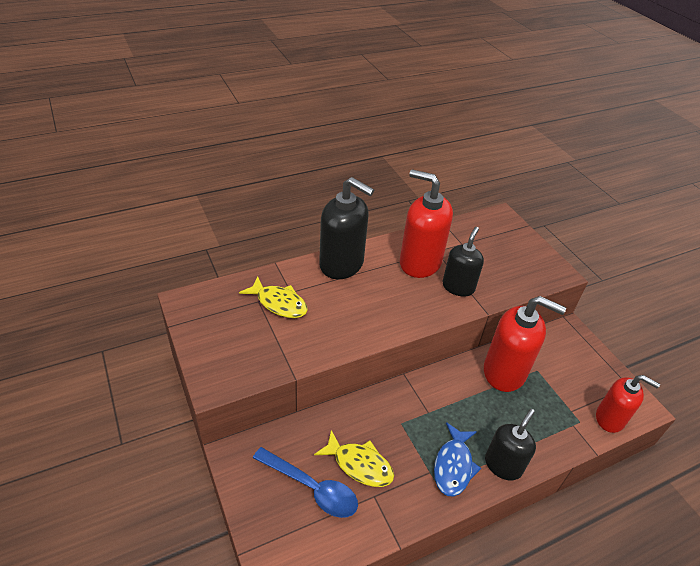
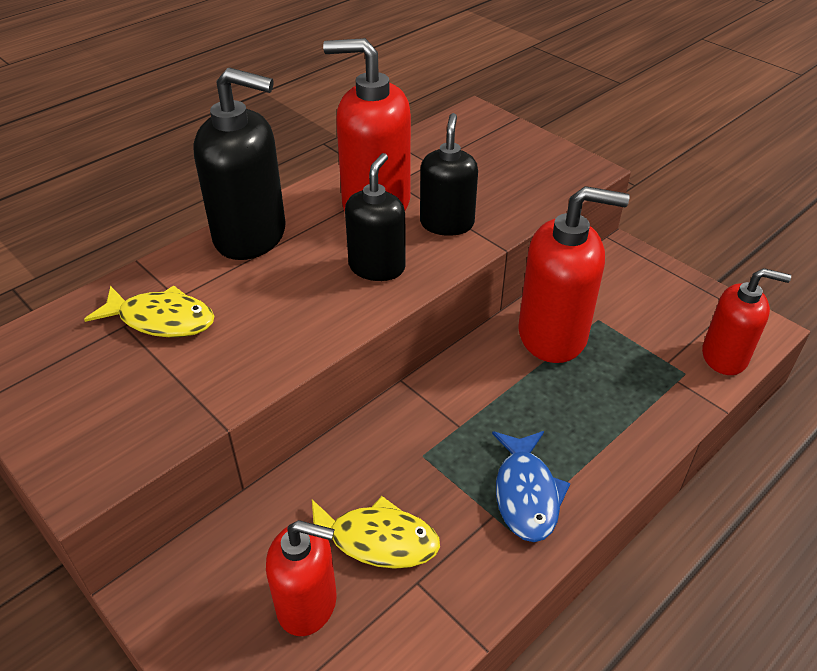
camera: 15 degrees left, 0 degrees up
blue spoon [253,447,358,518] -> red soap dispenser [266,520,336,636]
black soap dispenser [485,409,536,480] -> black soap dispenser moved to [345,153,406,281]

